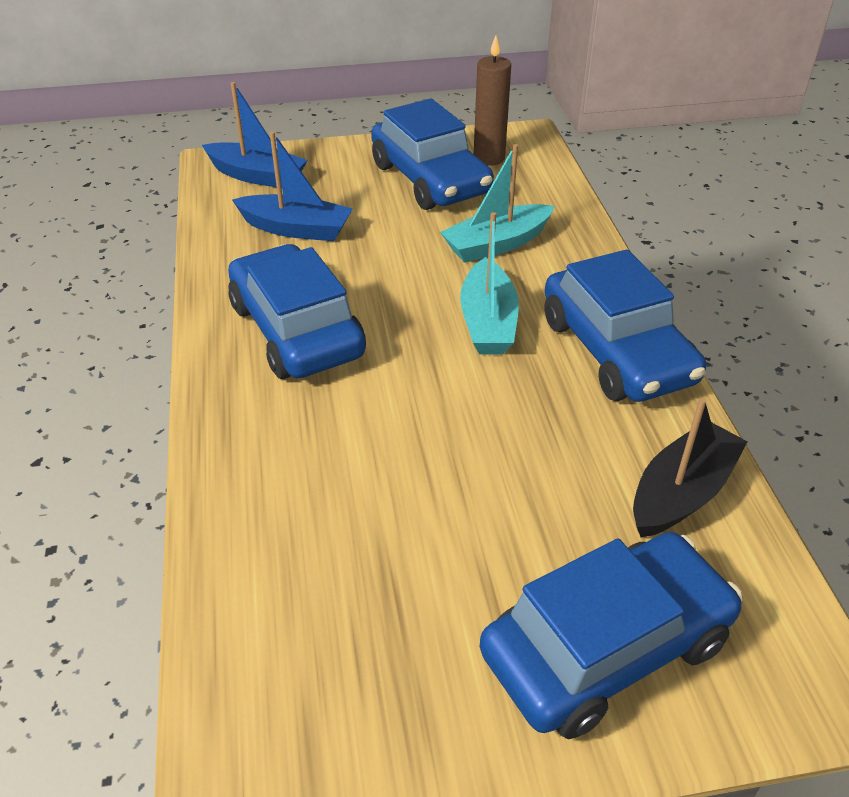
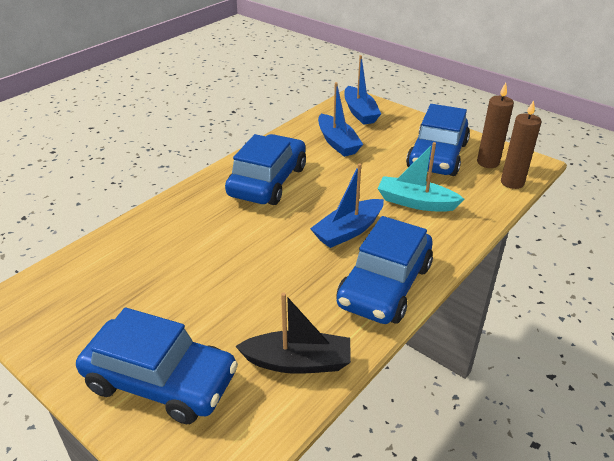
camera: 50 degrees right, 5 degrees down
turquoise boat [460,212,519,355] -> blue boat [310,163,384,248]
none -> brown candle [501,100,542,189]

